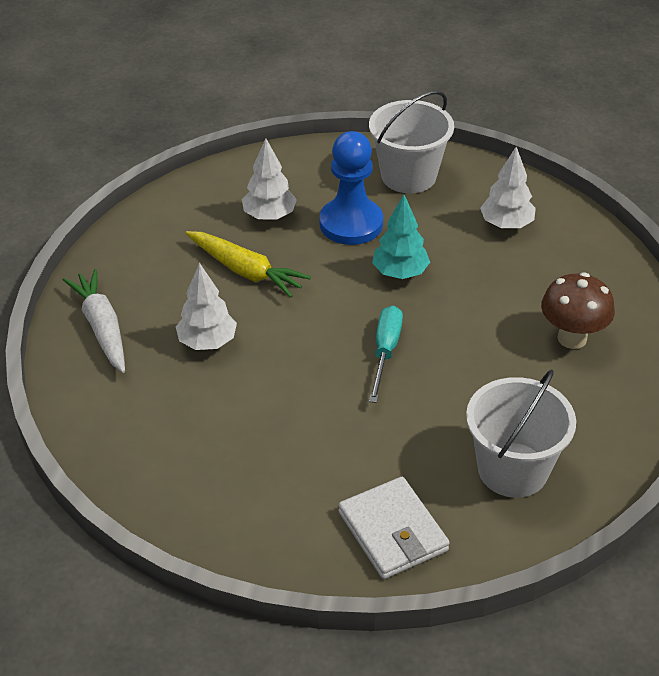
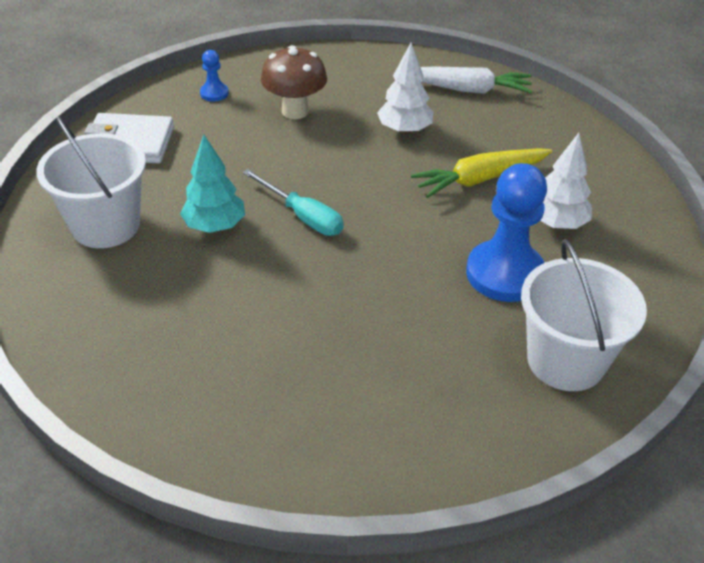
camera: 120 degrees right, 0 degrees up
turquoise tree [372,195,430,279] -> turquoise tree moved to [180,135,245,233]
white tree [480,147,536,229] -> none
brown mushroom [541,272,615,349] -> brown mushroom moved to [261,45,327,119]
none -> blue pawn [200,50,229,101]

